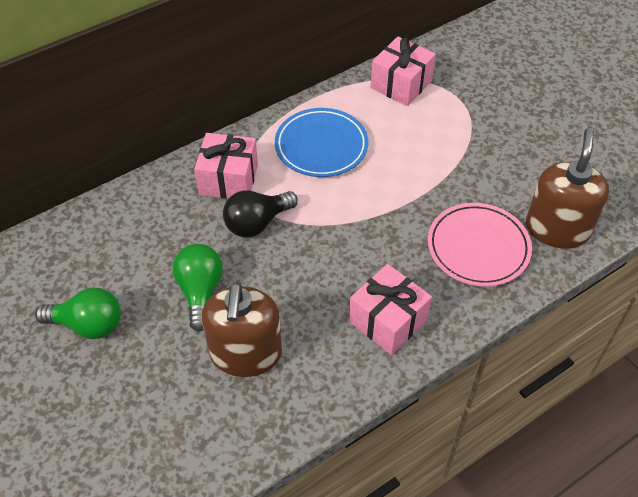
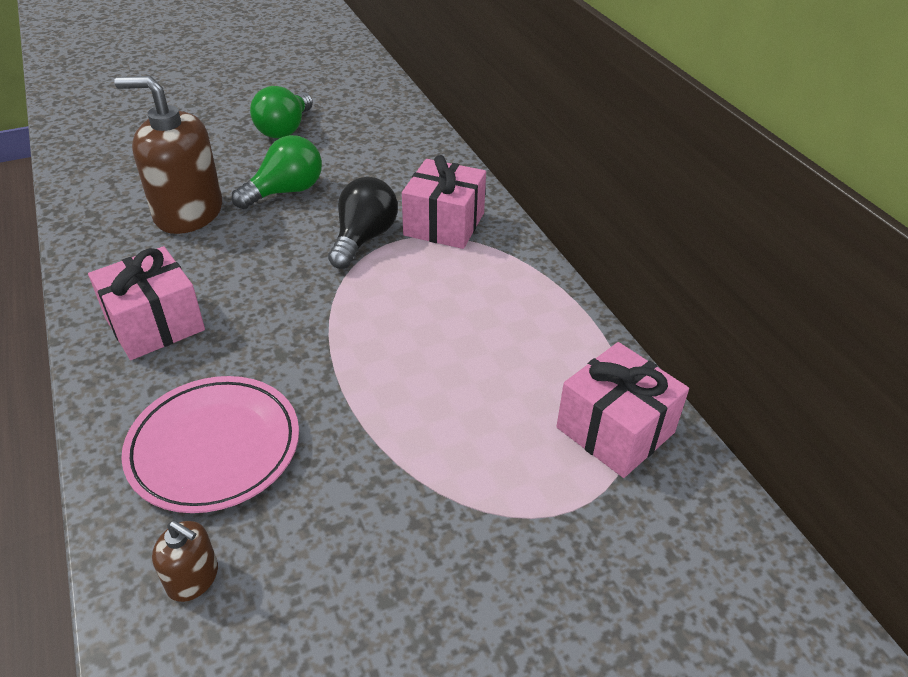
camera: 100 degrees right, 10 degrees down
green light bulb [173,244,223,332] -> green light bulb turned 45 degrees counterclockwise [232,135,322,209]
black light bulb [223,190,298,238] -> black light bulb turned 45 degrees clockwise [328,177,398,269]
blue plate [275,108,369,177] -> none
brown soap dispenser [526,128,609,249] -> brown soap dispenser [152,521,218,602], size x0.45

